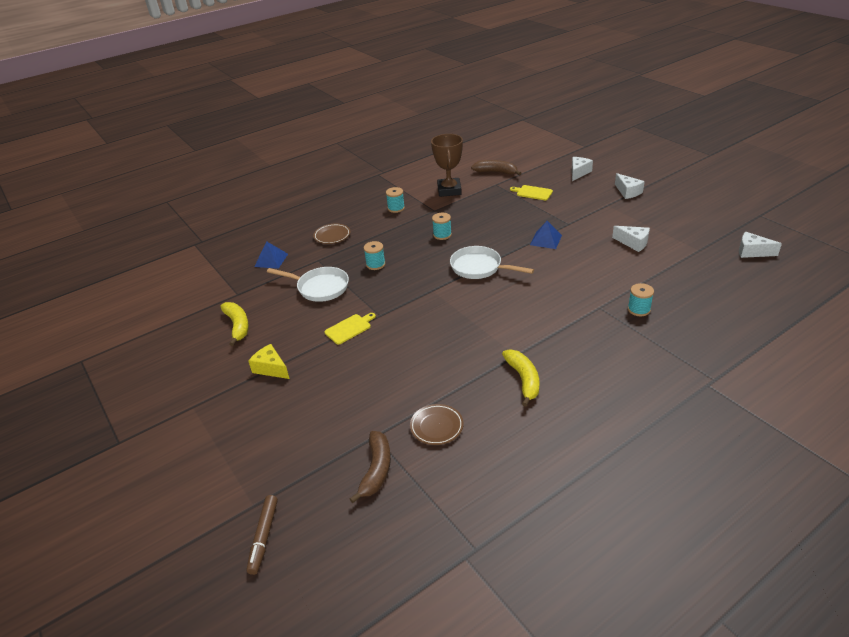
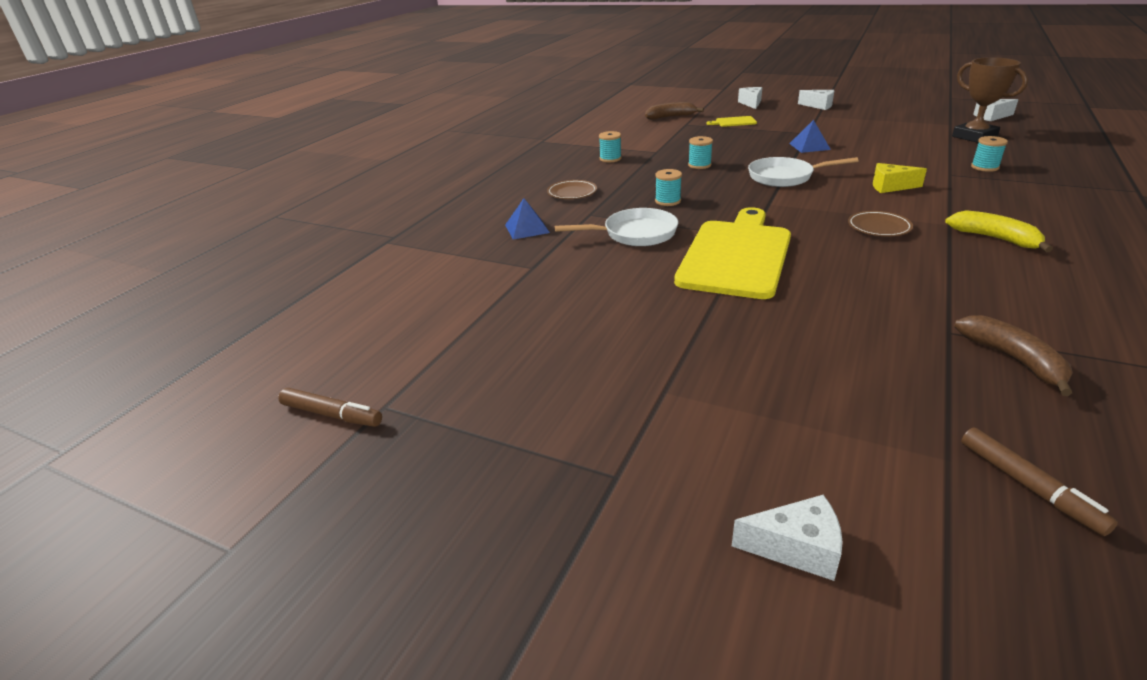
camera: 30 degrees left, 5 degrees down
yellow banana [220,302,249,346] -> none
yellow cheese [249,344,290,379] -> yellow cheese moved to [873,163,927,193]
yellow cutting board [324,313,376,345] -> yellow cutting board [674,207,791,299], size x2.47
brown plate [410,404,464,445] -> brown plate moved to [848,211,913,236]
brown trophy [431,134,463,197] -> brown trophy moved to [952,57,1028,143]
white cheese [612,226,650,252] -> white cheese moved to [732,495,843,581]
none -> brown marker [278,388,382,427]

